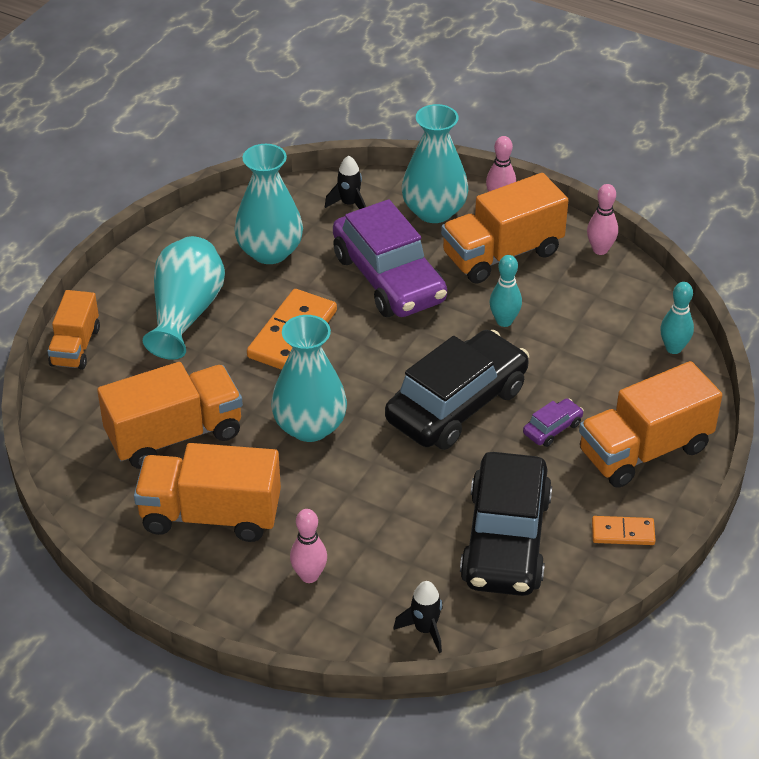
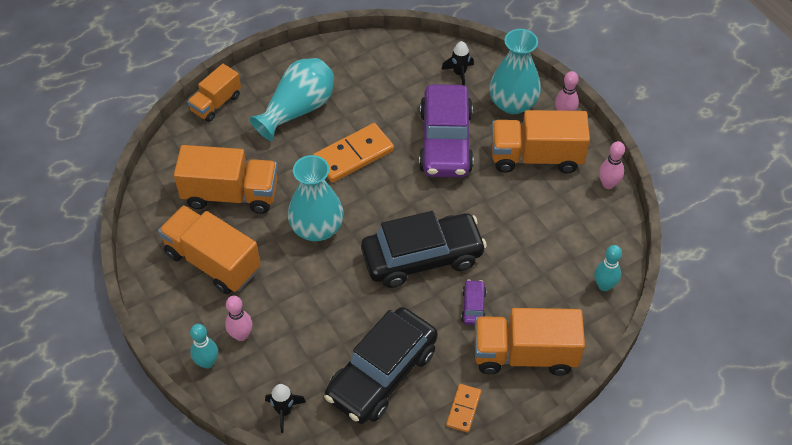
camera: 30 degrees right, 10 degrees up
turquoise vase [234,144,303,264] -> none
turquoise bowling pin [489,255,522,327] -> turquoise bowling pin moved to [190,324,218,369]
purple car [523,398,584,447] -> purple car turned 75 degrees counterclockwise [461,280,486,325]
orange domino [592,516,656,545] -> orange domino turned 75 degrees clockwise [446,384,481,433]

